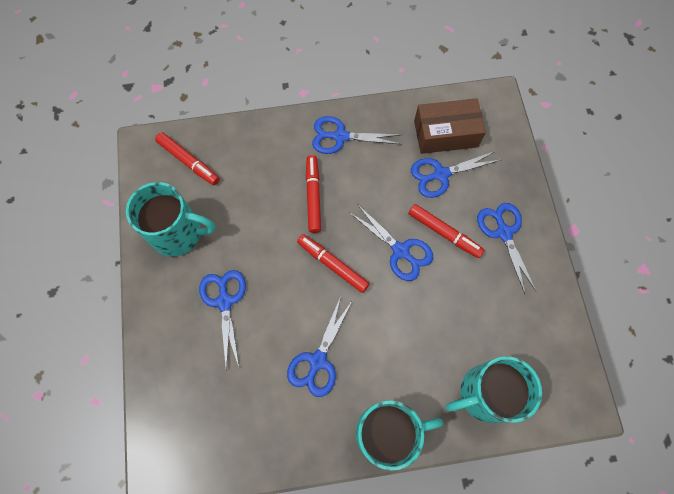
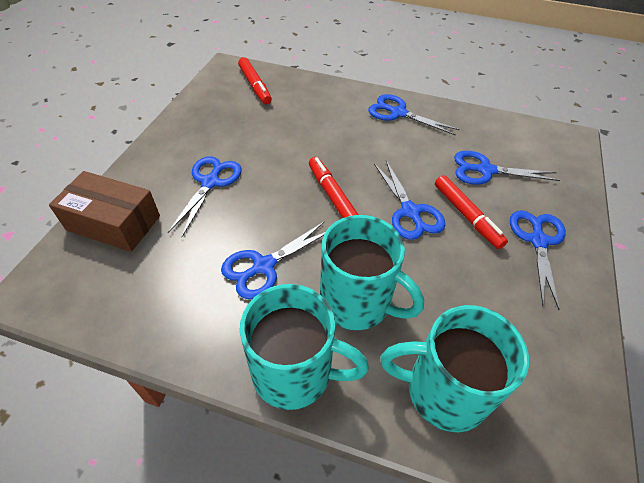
camera: 25 degrees right, 20 degrees down
turquoise mug [126,182,216,257] -> turquoise mug moved to [320,215,424,330]
red marker [306,155,321,233] -> none
brown box [414,98,486,154] -> brown box moved to [49,171,160,252]

